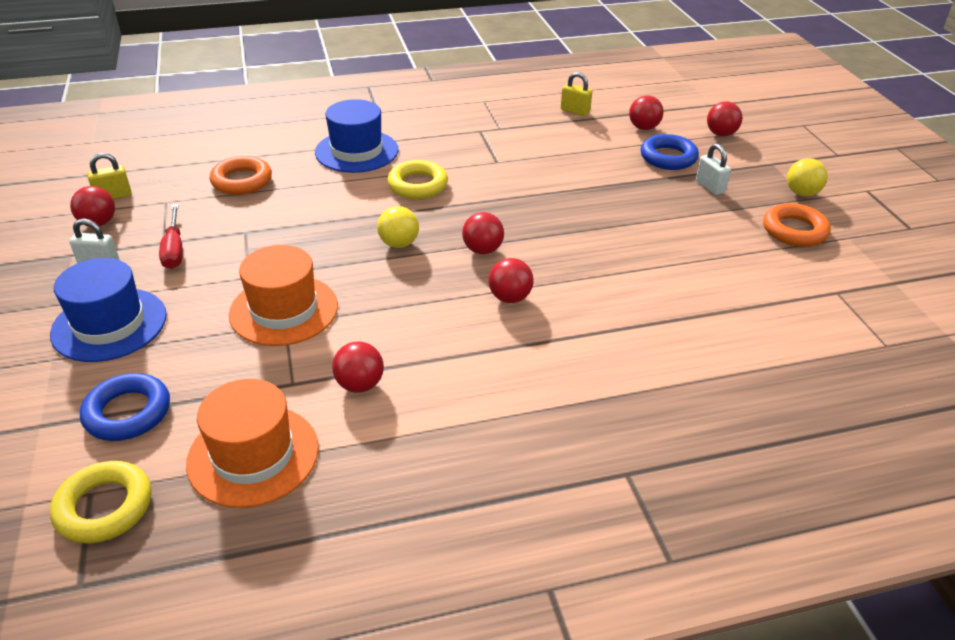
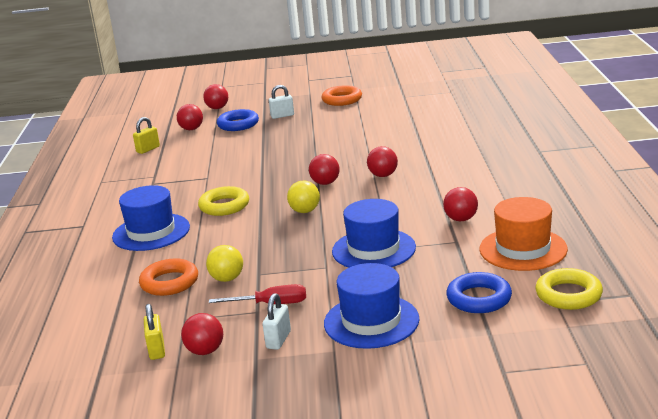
camera: 75 degrees left, 15 degrees down
orange hat [229,245,338,346] -> blue hat [332,199,416,268]
yellow ball [787,158,828,197] -> yellow ball moved to [206,245,243,282]

